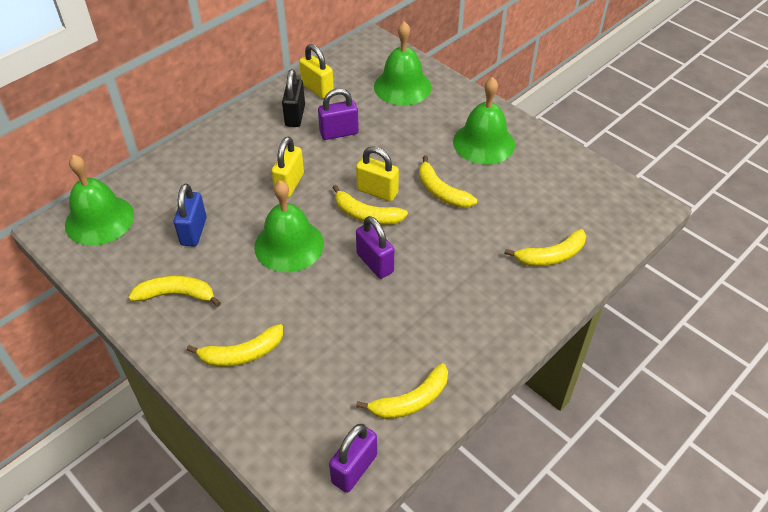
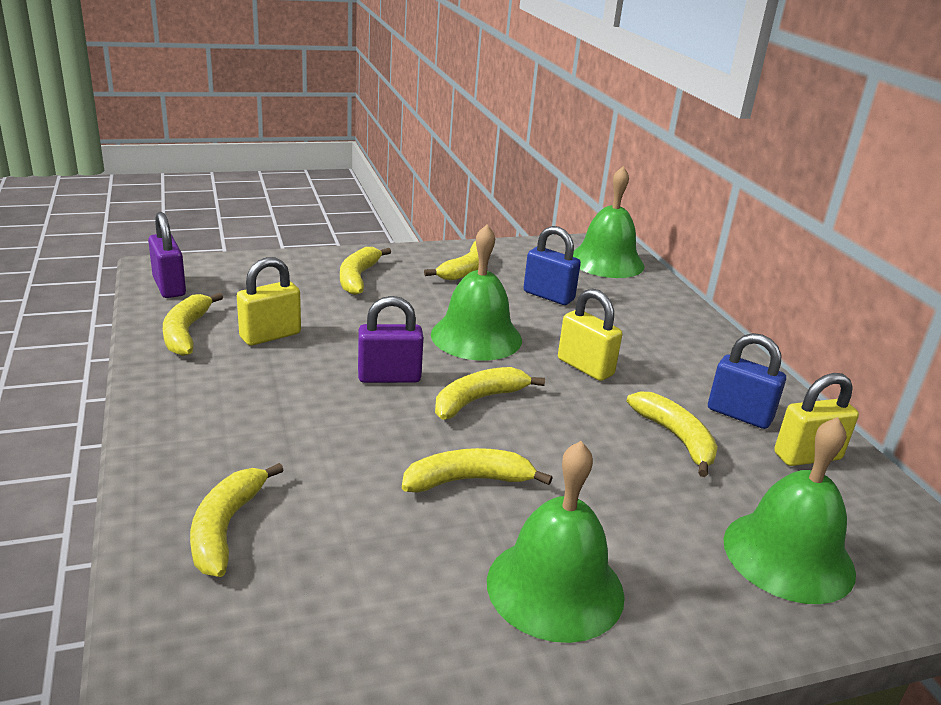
camera: 115 degrees right, 20 degrees down
black padlock [282,69,305,127] -> blue padlock [708,333,786,429]
purple padlock [318,88,359,140] -> yellow banana [626,391,718,477]
yellow padlock [356,146,399,201] -> yellow padlock moved to [237,257,301,346]

